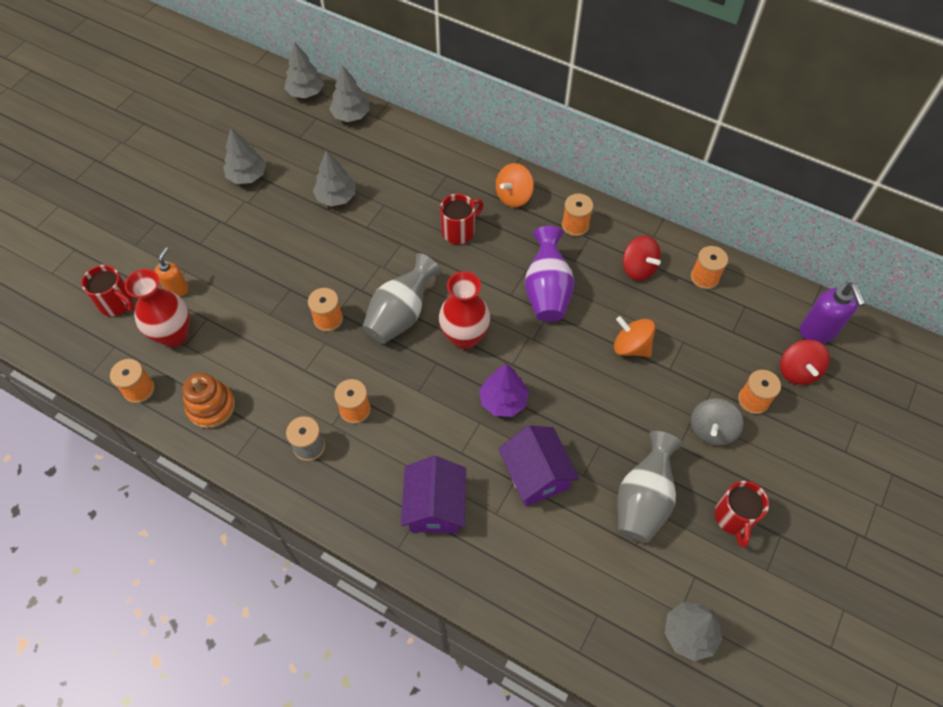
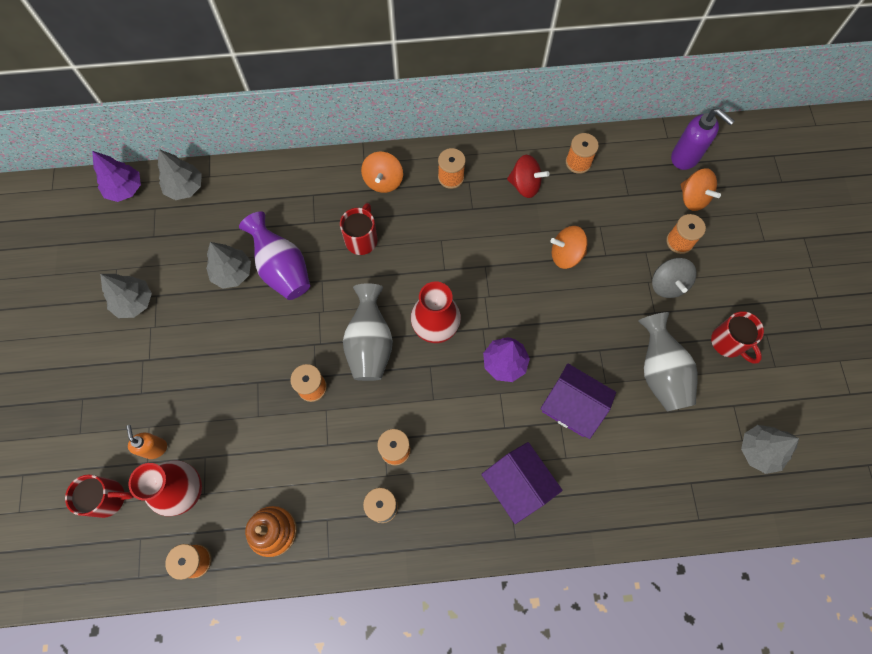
camera: 35 degrees left, 10 degrees up
grey tree [284,41,324,98] -> purple tree [92,151,141,202]
purple vase [525,226,574,322] -> purple vase moved to [239,211,310,300]
red spinning top [780,340,830,385] -> orange spinning top [681,168,721,211]

